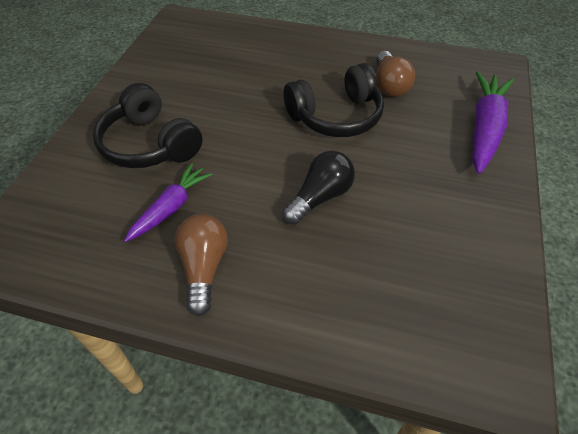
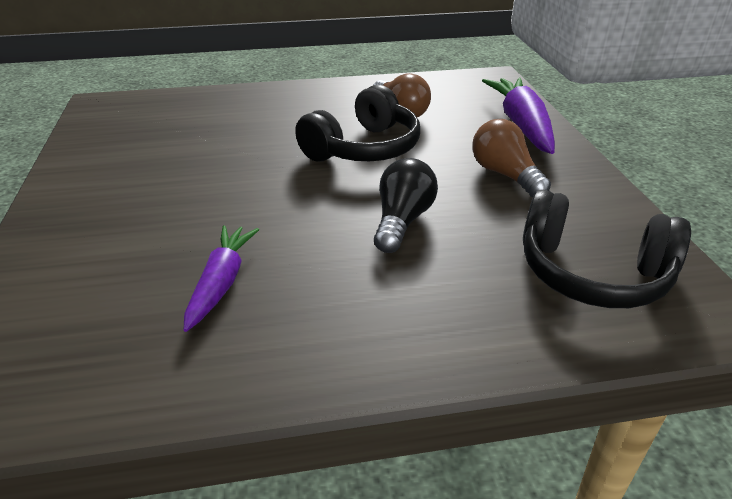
camera: 25 degrees left, 15 degrees down
black headphones [93,83,202,168] -> black headphones moved to [523,190,691,308]
brown light bulb [175,214,228,316] -> brown light bulb moved to [472,119,551,197]

